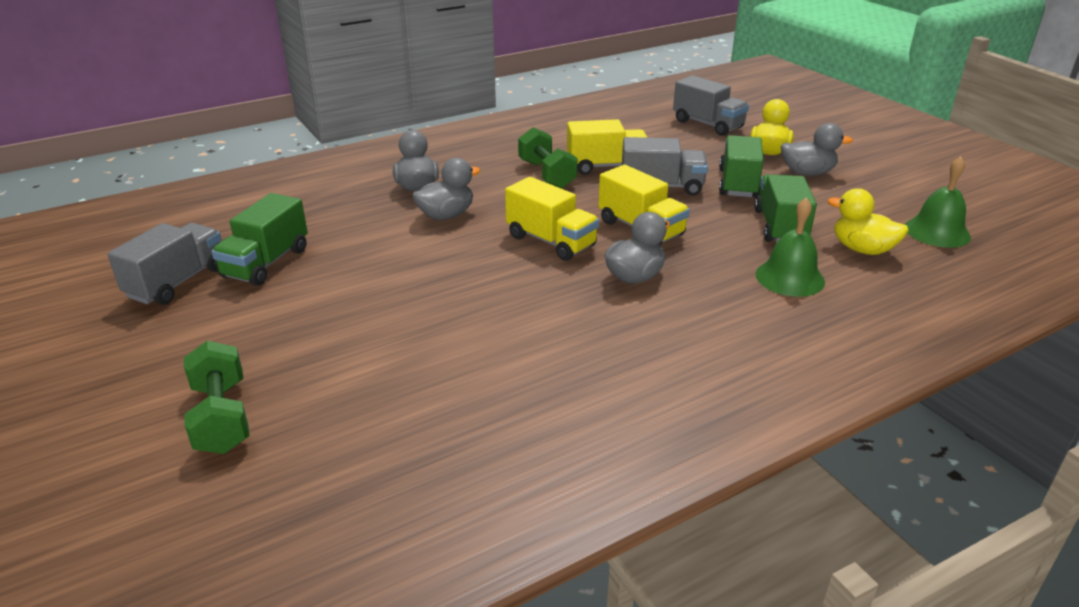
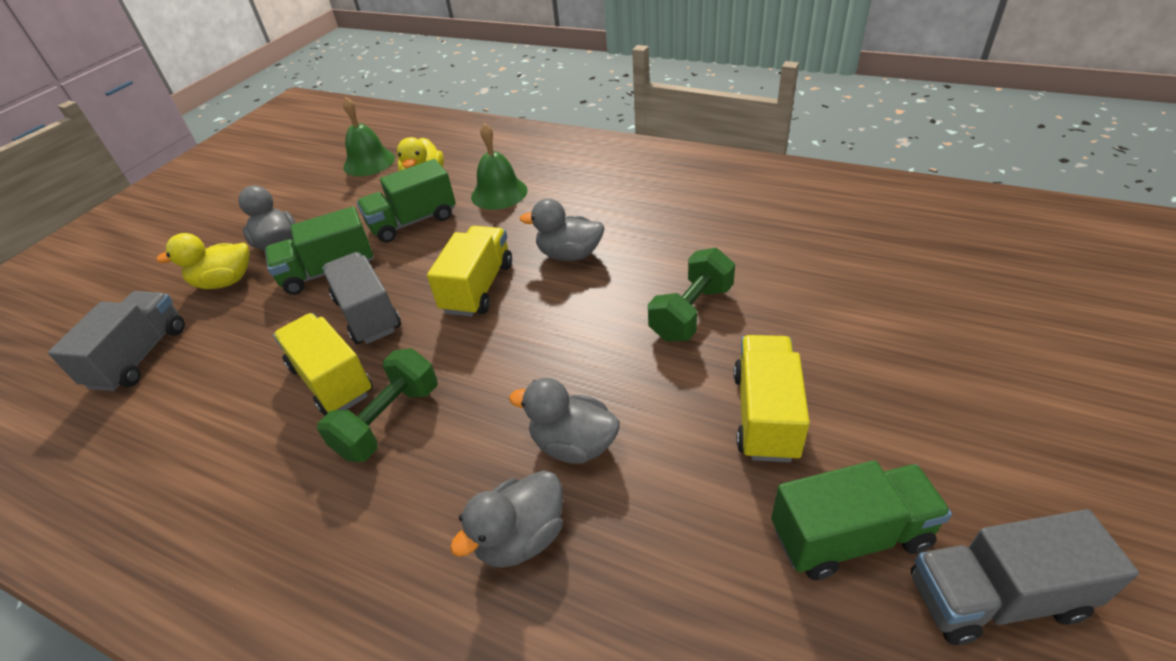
camera: 120 degrees left, 10 degrees up
green dumbbell [184,341,250,454] -> green dumbbell moved to [648,248,735,342]
yellow truck [505,177,599,261] -> yellow truck moved to [734,335,810,462]

